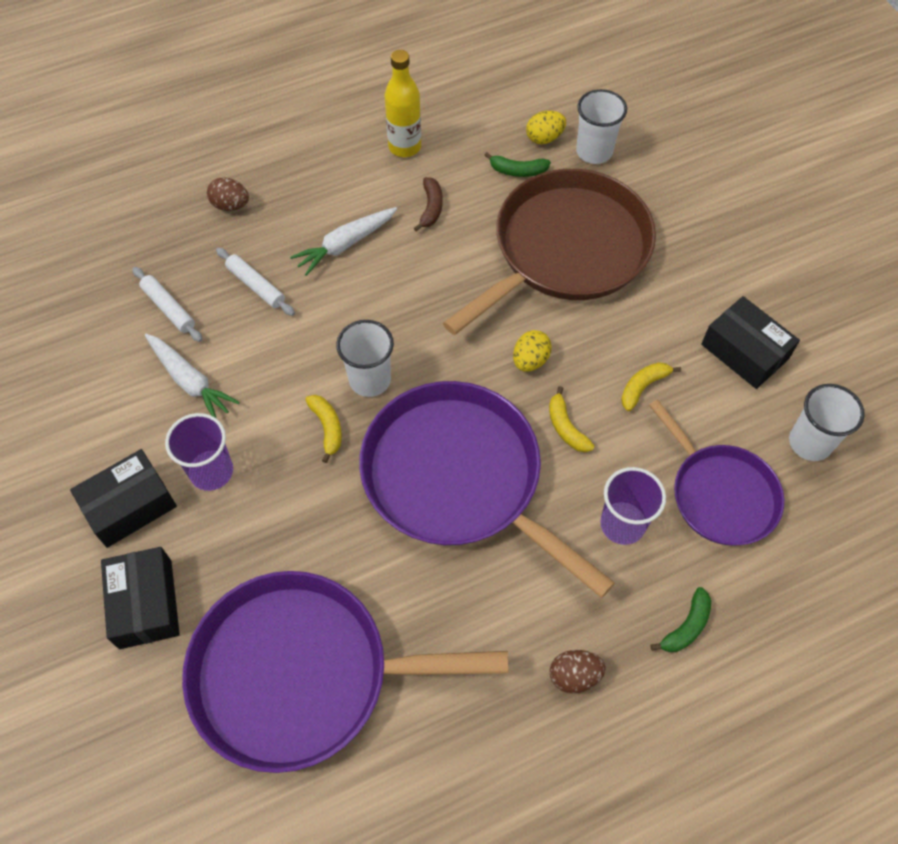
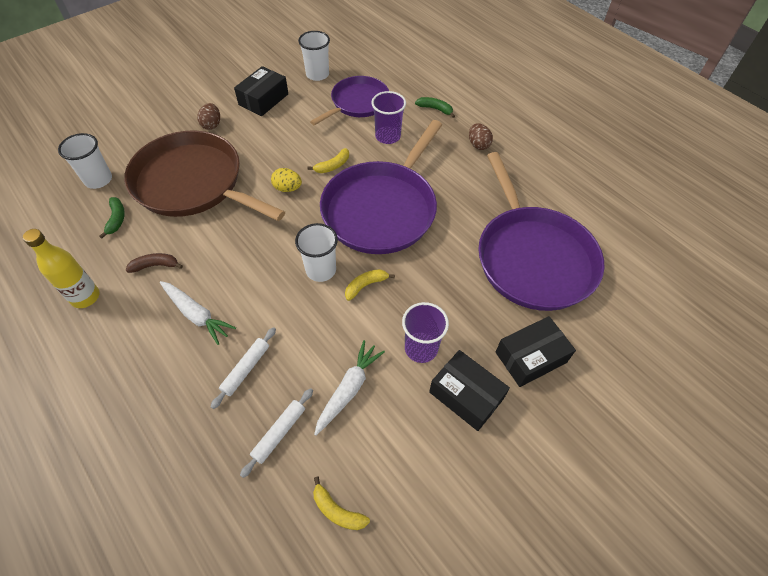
camera: 105 degrees left, 5 degrees down
brown egg [207,177,249,211] -> brown egg moved to [197,103,220,130]
yellow egg [526,111,566,144] -> none
yellow banana [621,362,681,411] -> yellow banana moved to [313,476,370,530]

